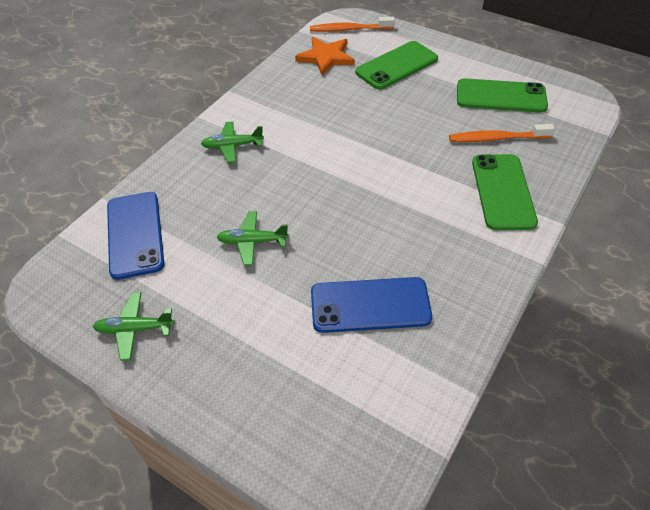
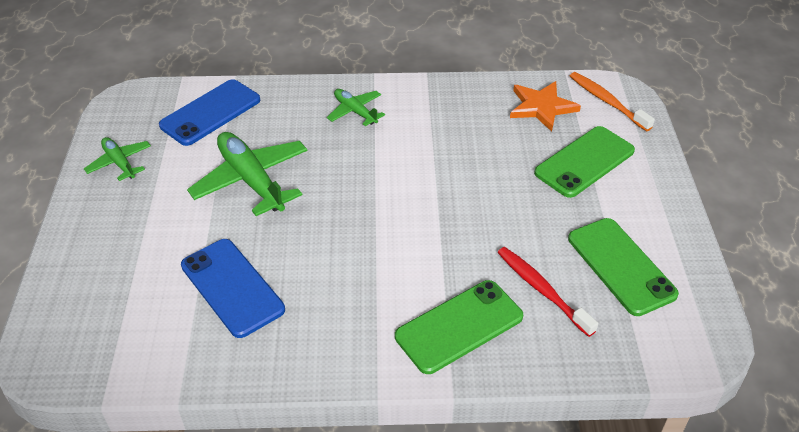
camera: 55 degrees right, 5 degrees down
green plane [217,211,289,266] -> green plane [187,132,308,216], size x1.81
green phone [355,41,438,90] -> green phone turned 60 degrees counterclockwise [534,126,635,198]
orange toothbrush [449,124,555,142] -> red toothbrush [497,247,598,337]

